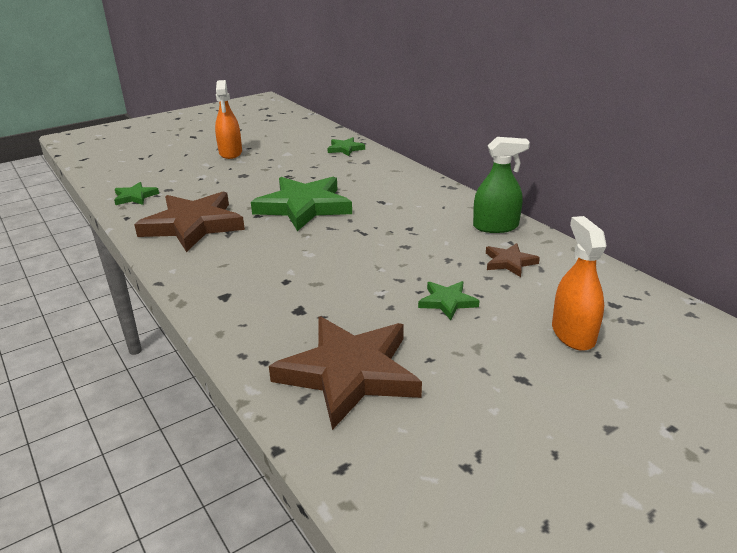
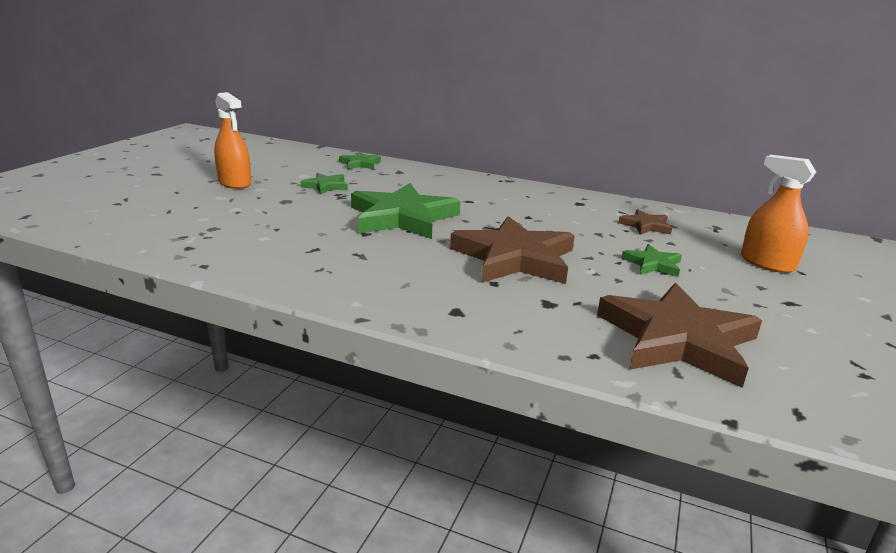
camera: 35 degrees left, 5 degrees down
green star [114,182,159,205] -> green star moved to [301,173,348,195]
brown star [134,191,245,252] -> brown star moved to [450,216,575,284]
green spray bottle [473,137,530,233] -> none

